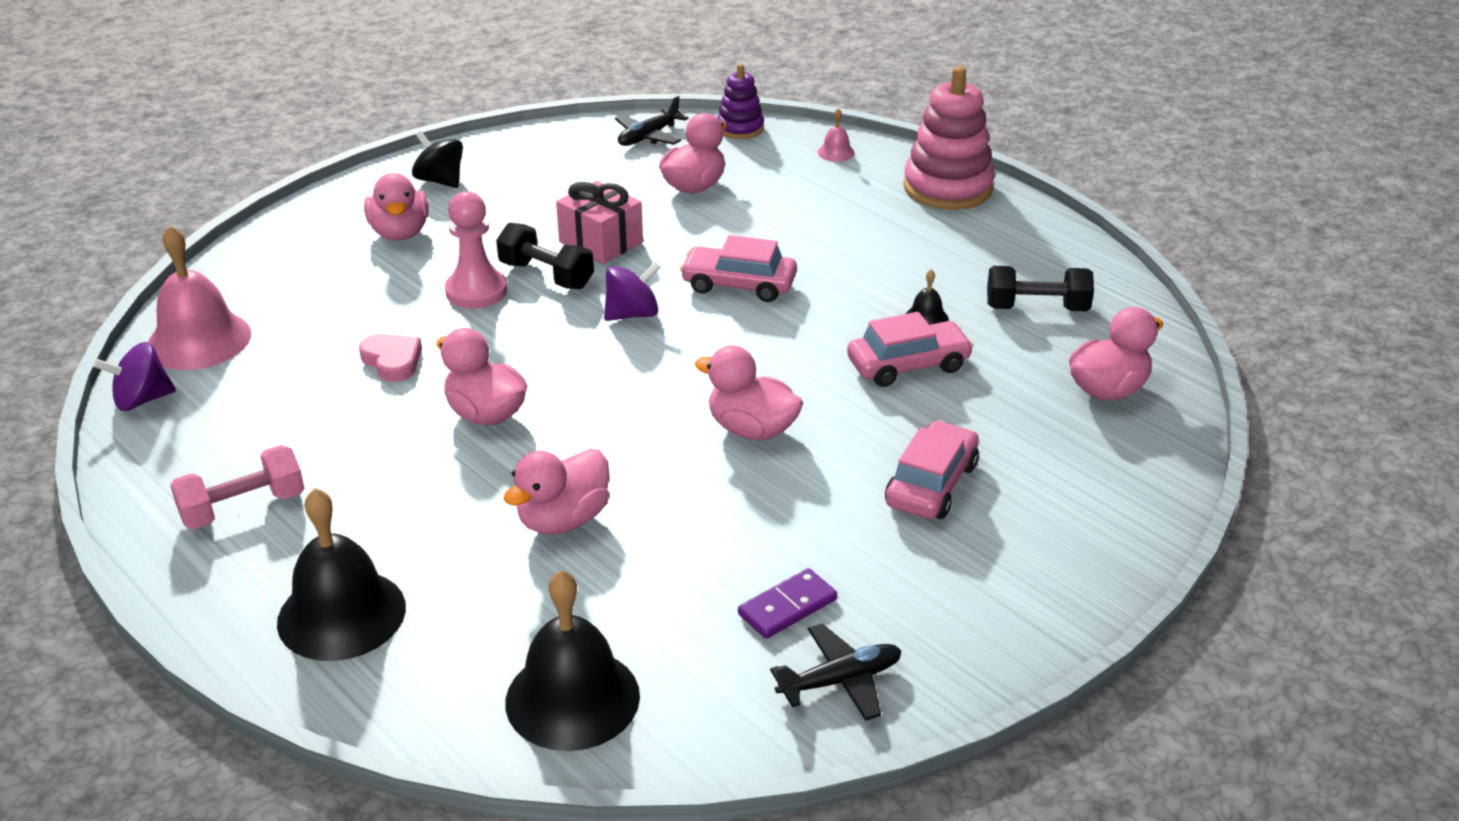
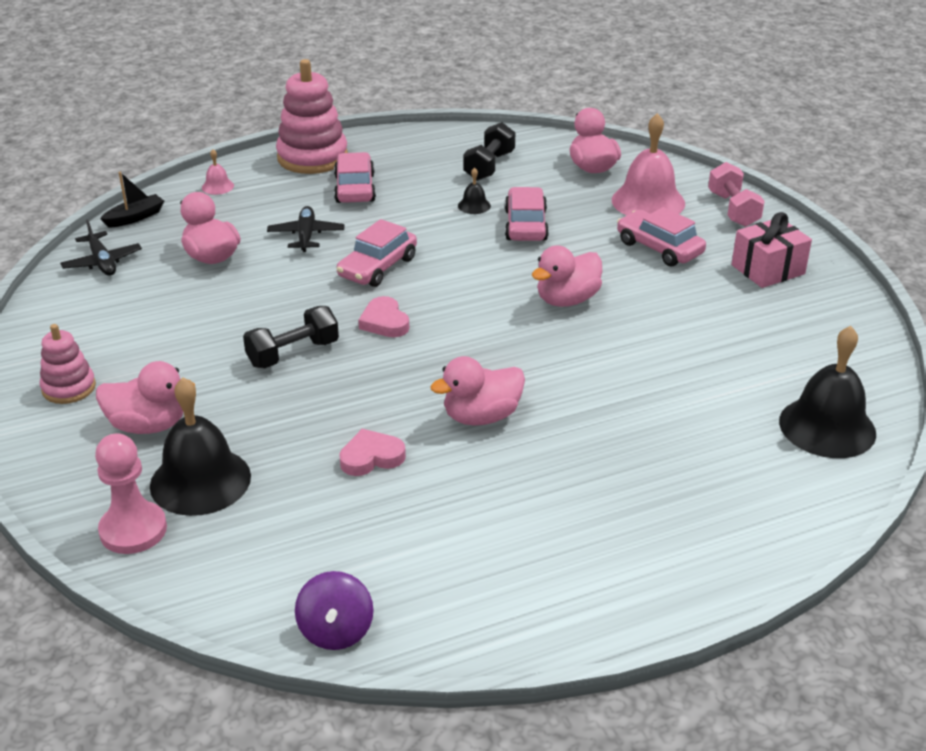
camera: 70 degrees left, 0 degrees up
pink bell [148,226,251,370] -> pink bell moved to [612,113,685,215]
pink dumbbell [170,445,304,530] -> pink dumbbell moved to [708,162,765,227]
black bell [277,488,406,661] -> black bell moved to [150,377,251,516]
black spinning top [412,131,463,188] -> pink stacking toy [40,324,96,404]
pink pawn [445,191,507,308] -> pink pawn moved to [95,433,167,554]
pink duck [504,449,610,535] -> none
pink gift [556,181,643,264] -> pink gift moved to [732,212,812,288]
purple spinning top [604,262,660,321] -> pink heart [358,296,409,337]
purple stacking toy [717,64,764,139] -> black boat [100,172,164,228]
purple domino [738,568,837,639] -> none
black plane [770,624,901,721] -> black plane moved to [267,206,345,252]
none -> pink car [334,152,376,203]

